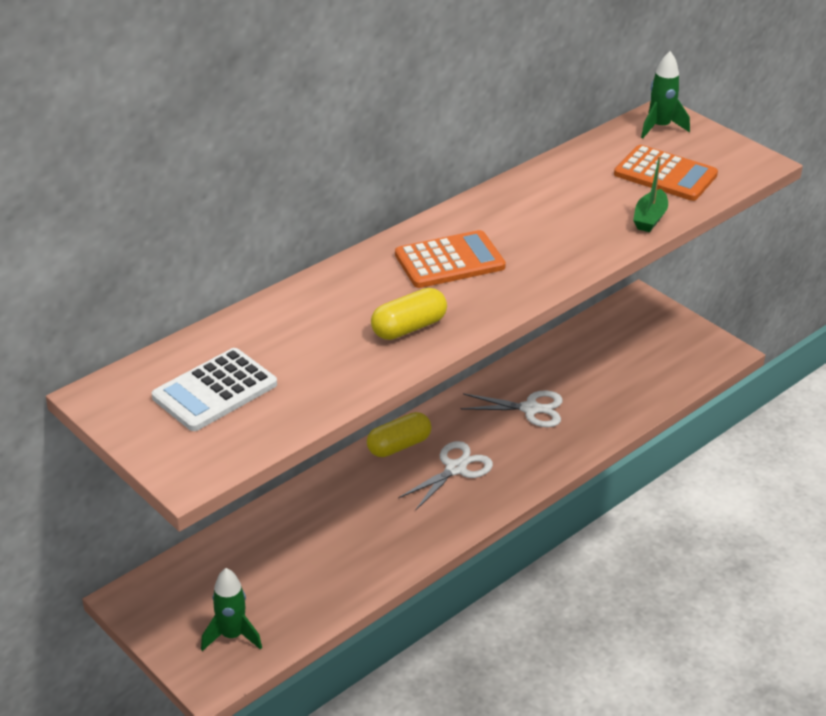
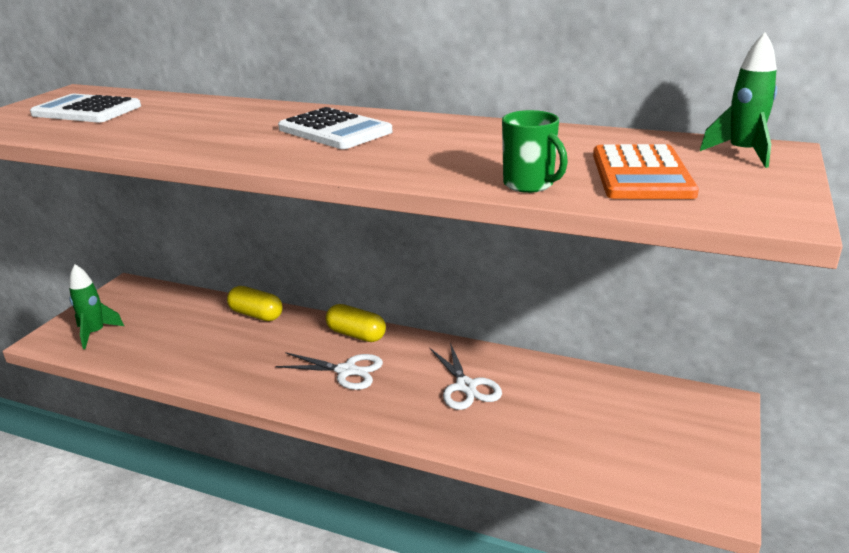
camera: 65 degrees right, 10 degrees down
yellow capsule [371,288,447,340] -> yellow capsule moved to [227,286,283,321]
orange calculator [395,230,506,288] -> white calculator [278,107,393,149]
green boat [633,156,668,232] -> green mug [502,110,568,193]

